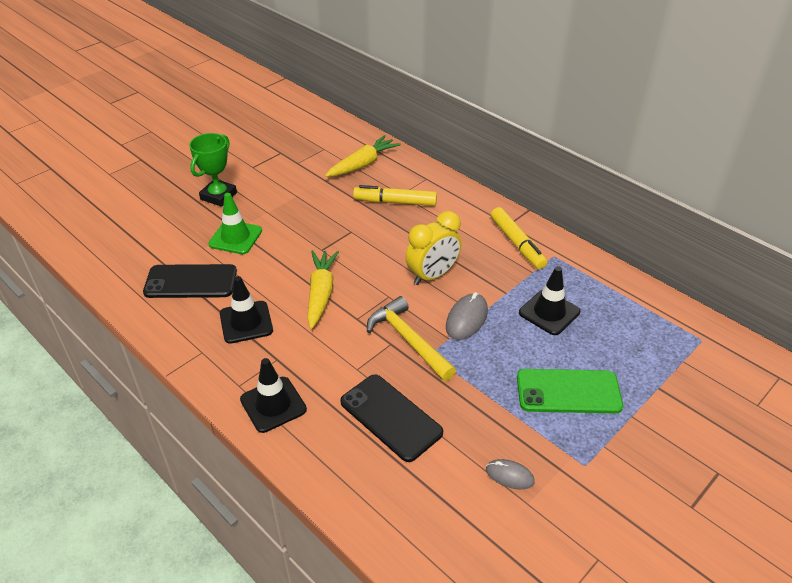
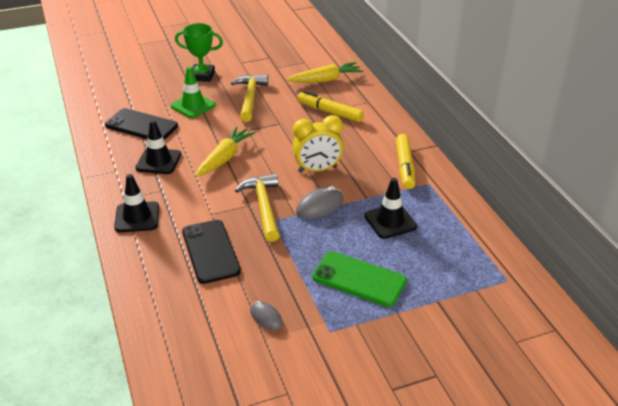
camera: 25 degrees right, 5 degrees down
green trophy [189,133,237,207] -> green trophy turned 45 degrees clockwise [175,23,223,82]
none -> yellow hammer [231,74,268,122]

